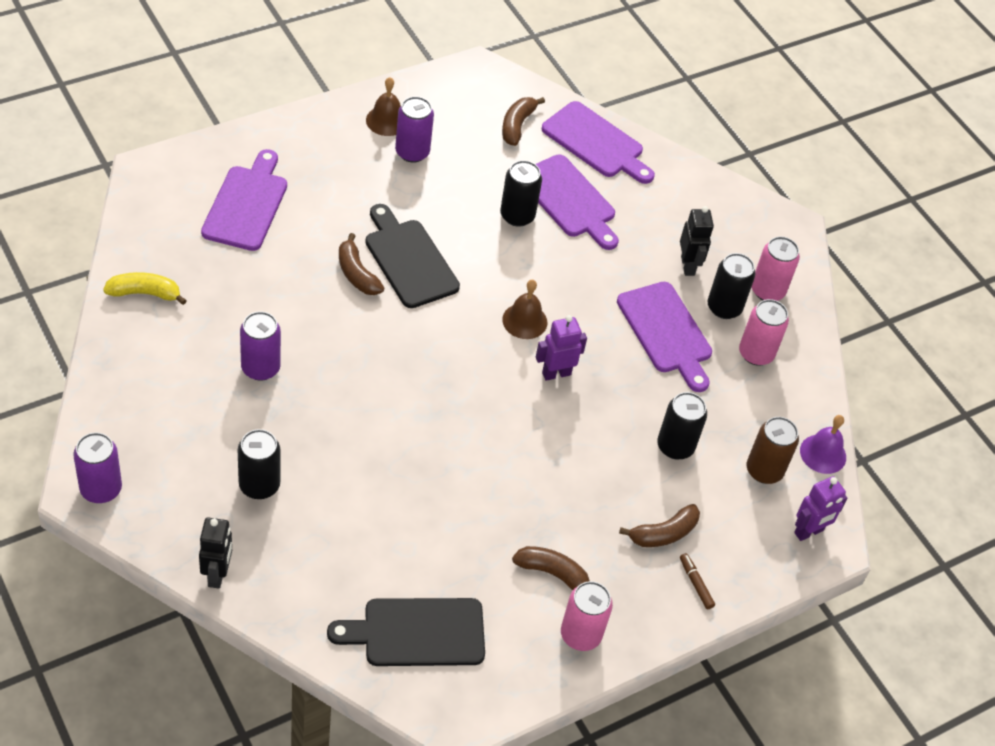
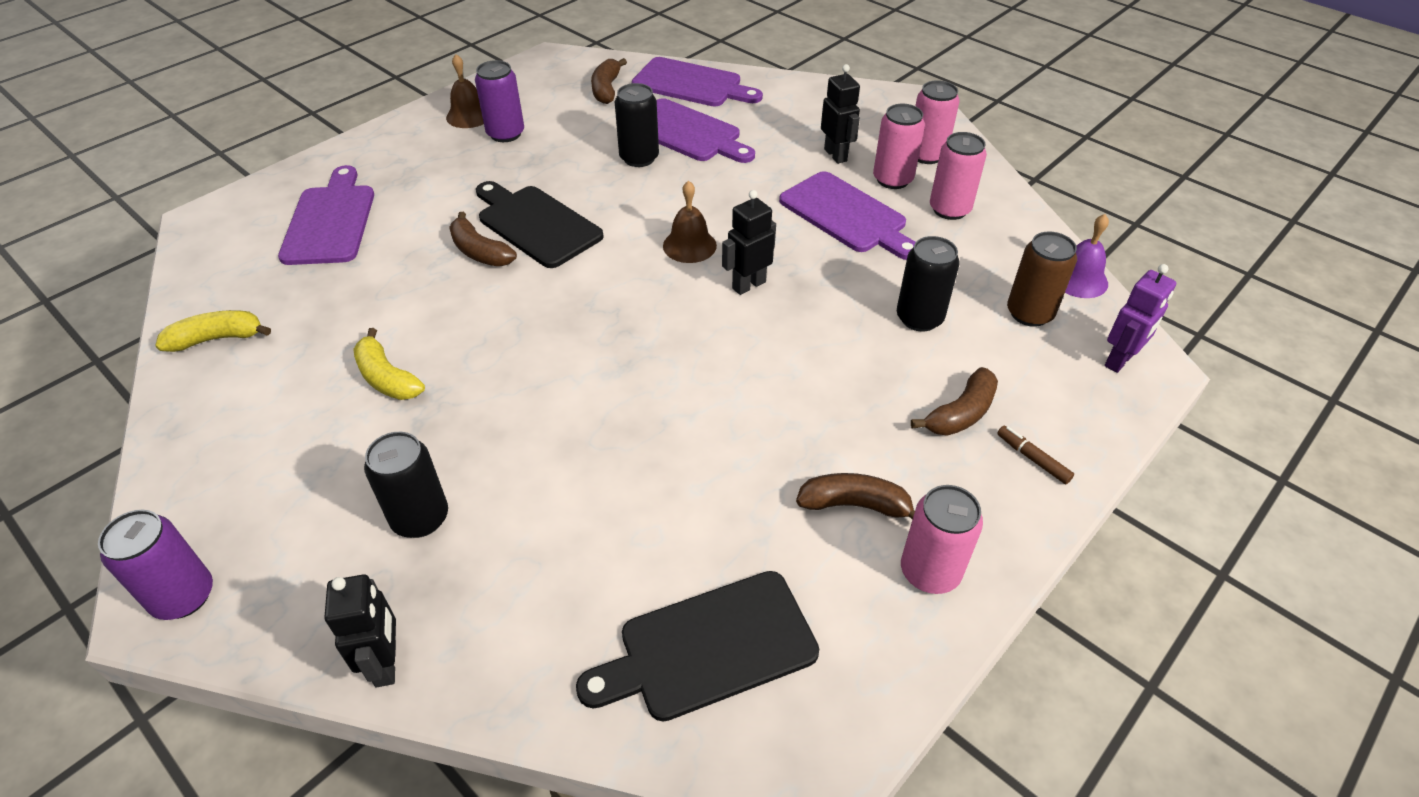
camera: 10 degrees left, 5 degrees down
purple can [240,311,281,381] -> yellow banana [353,328,425,400]
purple robot [536,315,587,381] -> black robot [722,190,776,295]
black can [708,253,755,319] -> pink can [873,104,925,189]

